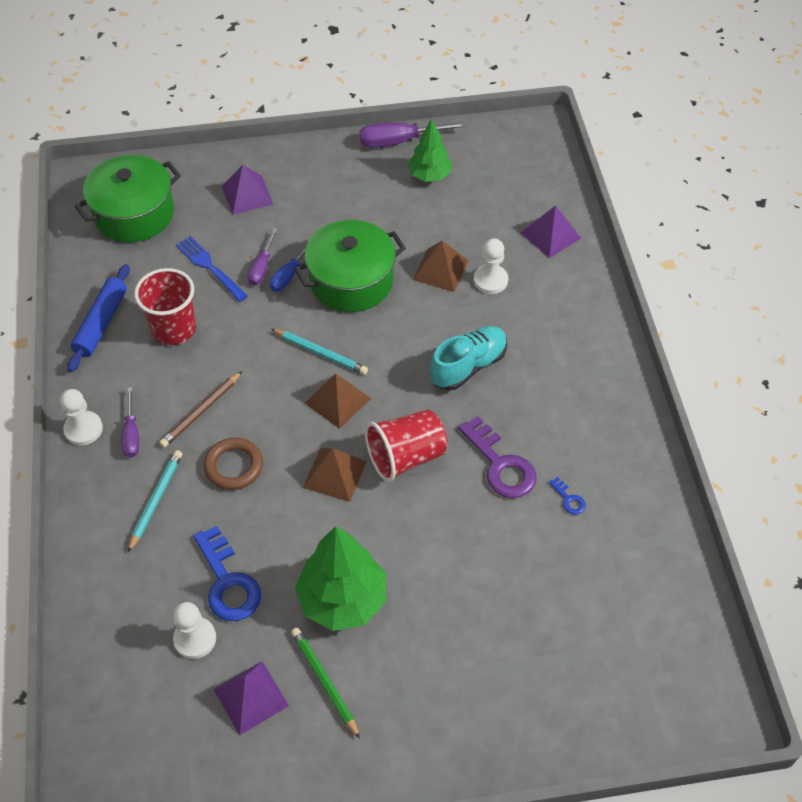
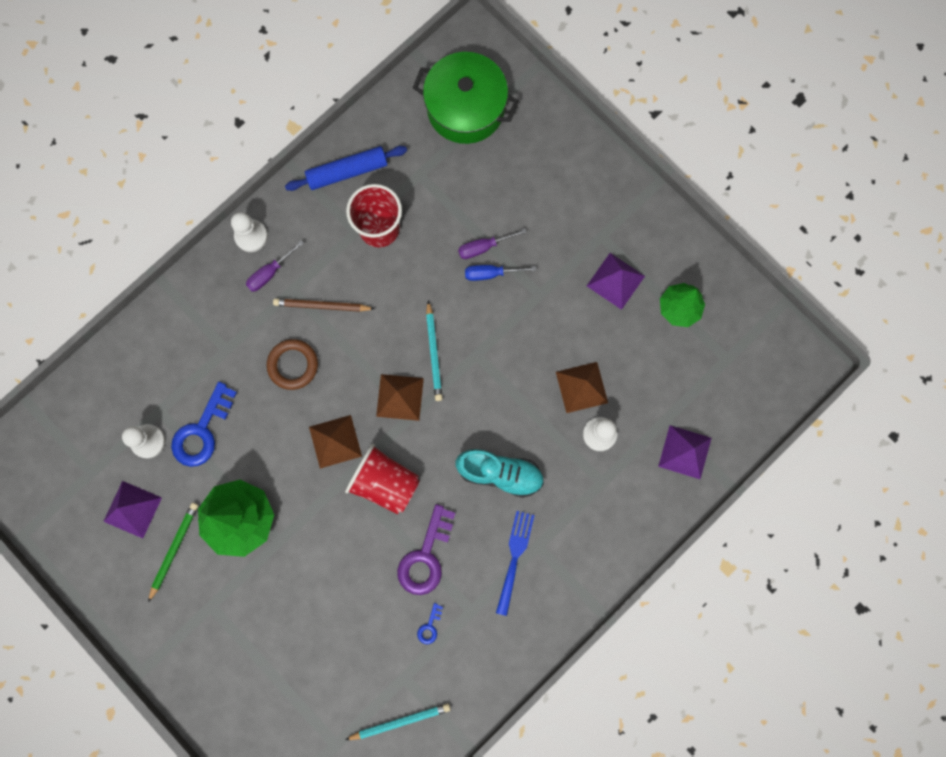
camera: 55 degrees right, 25 degrees up
turquoise pencil [128,450,182,552] -> turquoise pencil moved to [345,703,451,740]
blue fork [176,236,248,302] -> blue fork moved to [496,511,534,616]
purple pyramid [222,165,273,215] -> purple pyramid moved to [587,253,645,310]
green pot [294,220,406,312] -> none
purple screwdriver [359,122,467,148] -> none

